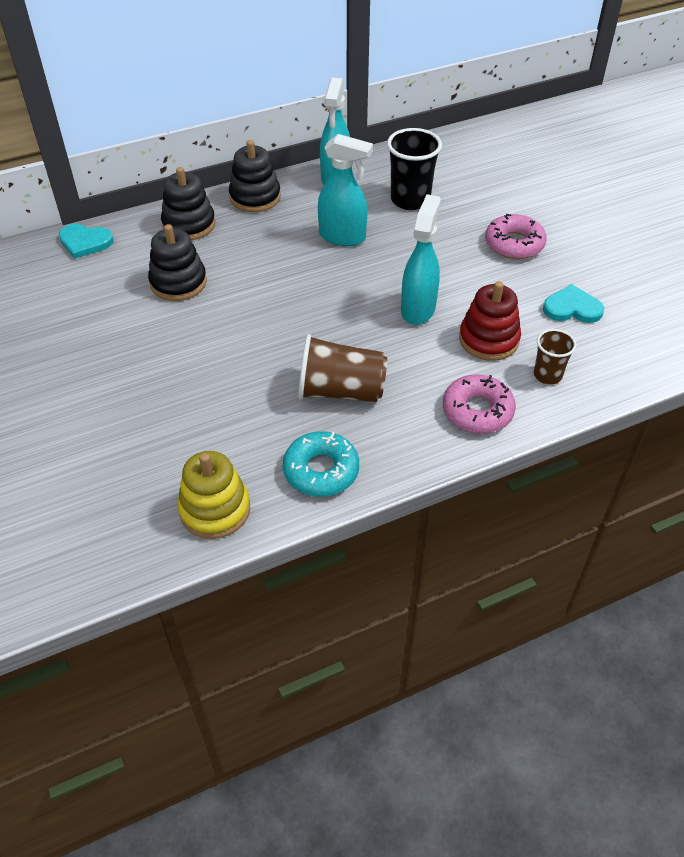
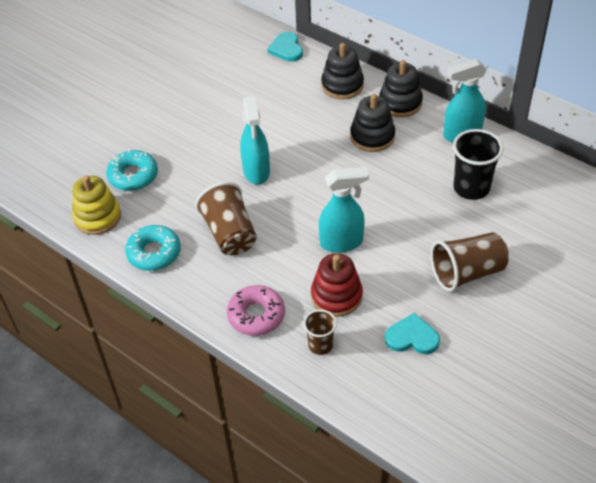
camera: 65 degrees right, 0 degrees up
black stacking toy [148,224,207,301] -> black stacking toy moved to [350,94,395,152]
turquoise spray bottle [318,134,373,246] -> turquoise spray bottle moved to [240,96,270,185]
pink donut [485,214,547,259] -> brown cup [430,232,509,292]
turquoise heart [543,284,604,323] -> turquoise heart turned 60 degrees counterclockwise [385,313,440,354]
none -> turquoise donut [106,149,158,191]

